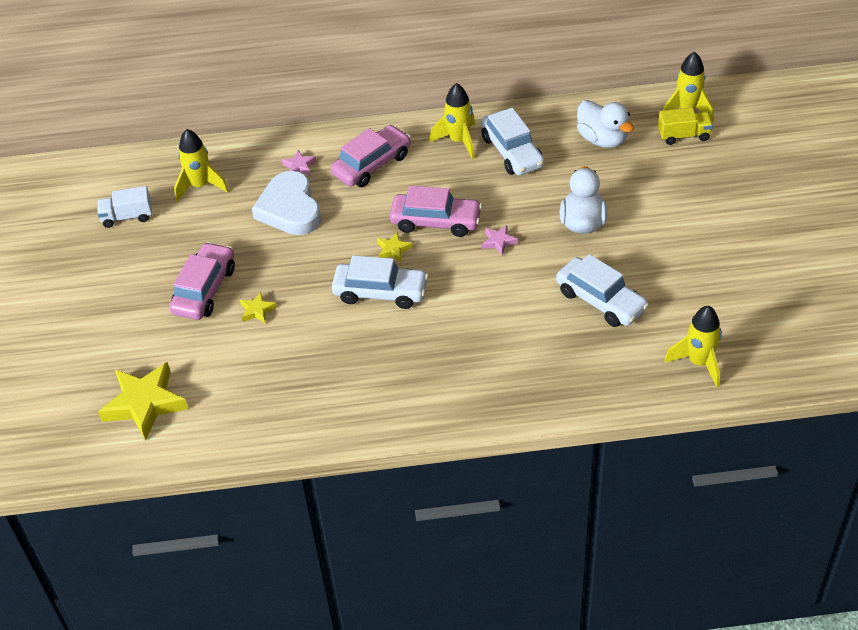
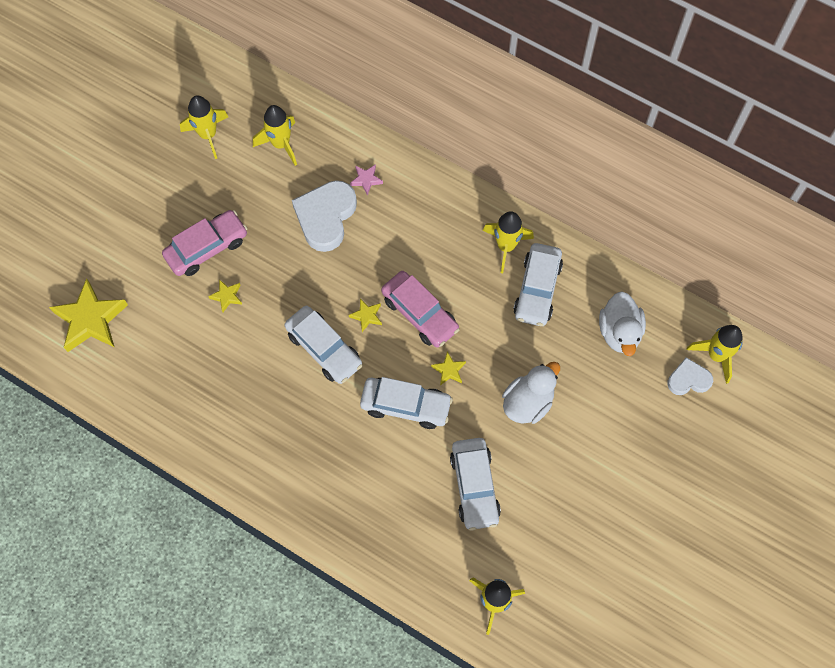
camera: 35 degrees right, 20 degrees up
white truck [97,186,152,228] -> yellow rocket [180,95,228,159]
pink car [331,125,411,187] -> none
pink star [482,225,518,255] -> yellow star [431,352,466,385]
yellow truck [658,108,713,145] -> white heart [667,357,713,395]
none -> white car [360,377,453,429]

